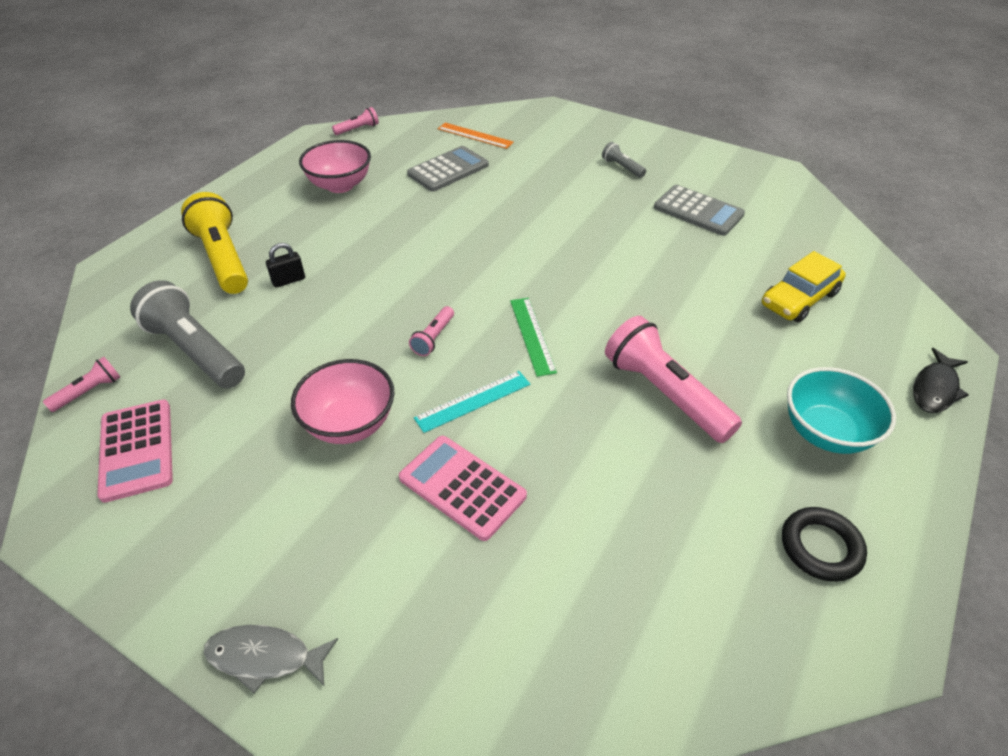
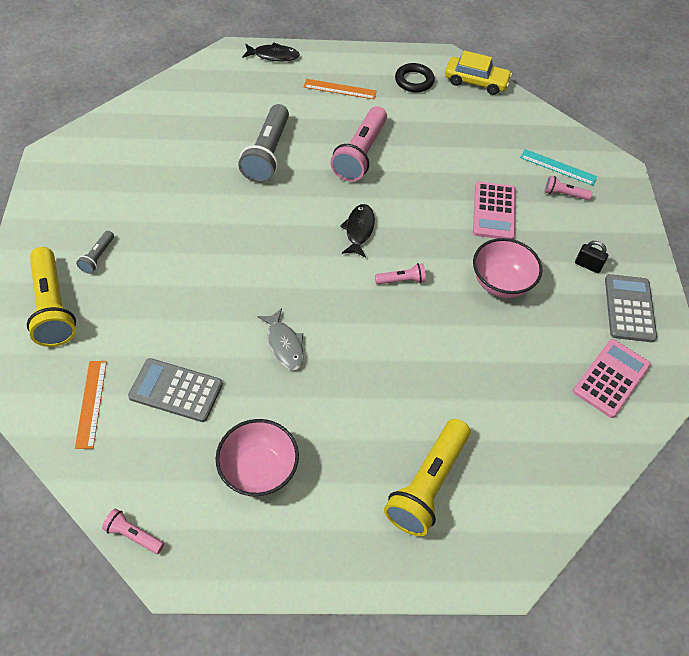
camera: 125 degrees left, 10 degrees up
pink flashlight [43,357,120,412] -> pink flashlight moved to [544,176,592,200]
grey flashlight [130,280,245,388] -> grey flashlight moved to [238,104,289,183]
grey fish [204,625,338,693] -> grey fish moved to [257,308,304,370]
black padlock [266,243,305,288] -> black padlock moved to [575,241,608,273]
turquoise ruler [414,371,530,433] -> turquoise ruler moved to [520,149,597,186]
green ruler [510,298,557,377] -> black fish [340,204,375,258]
grey calculator [654,185,745,236] -> grey calculator moved to [605,274,657,342]
yellow car [762,251,846,323] -> yellow car moved to [445,51,512,95]
turquoise bowl [787,367,896,454] -> orange ruler [304,79,377,99]
none -> yellow flashlight [27,247,76,347]

